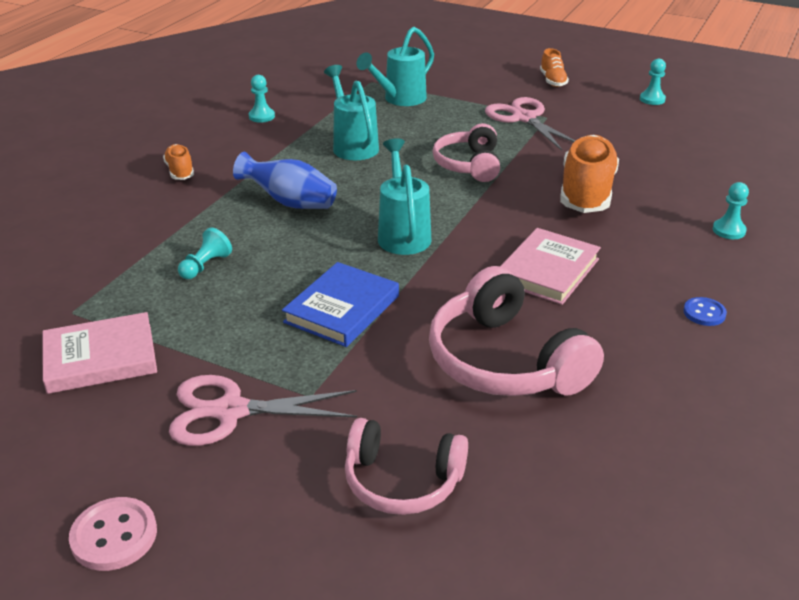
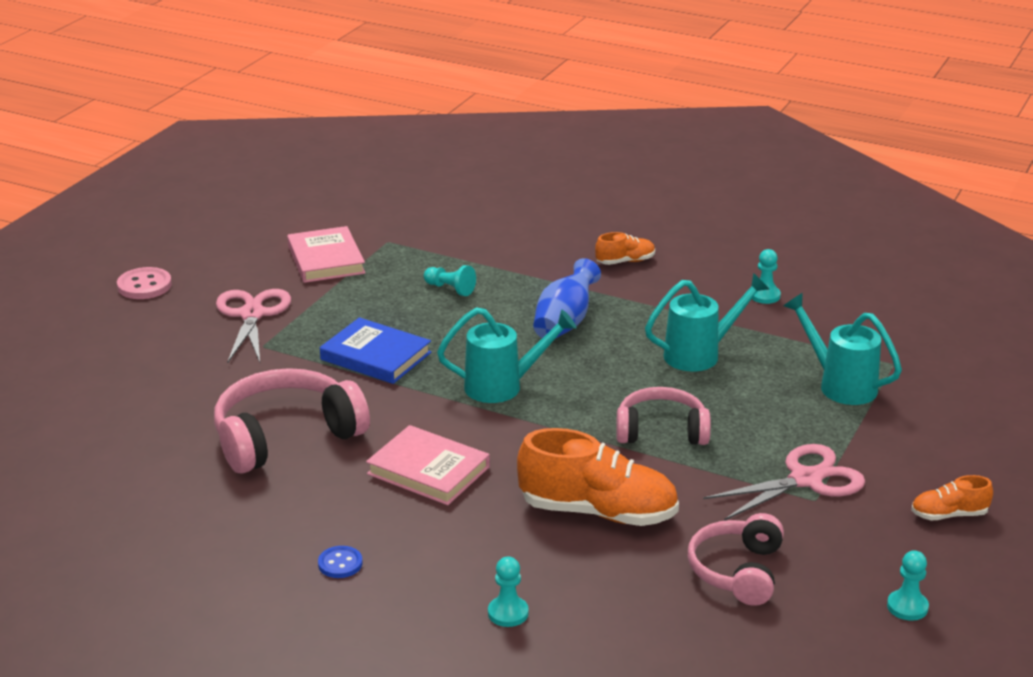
camera: 90 degrees right, 5 degrees down
pink headphones [345,418,468,515] -> pink headphones moved to [688,513,784,606]

